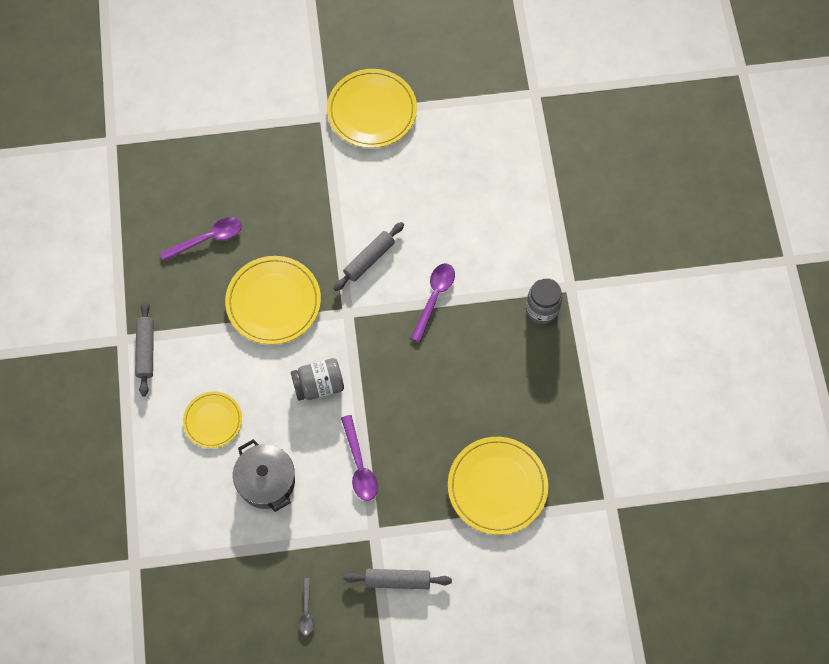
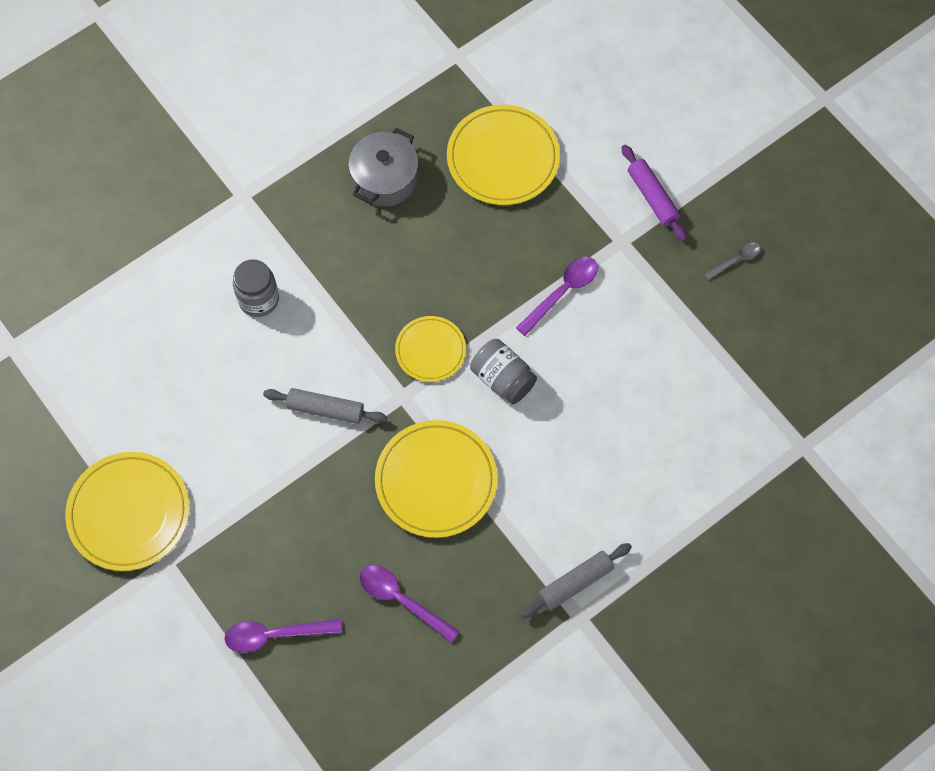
camera: 120 degrees left, 0 degrees up
yellow plate [183,391,242,448] -> yellow plate moved to [395,316,466,382]
grey pot [233,439,295,512] -> grey pot moved to [348,128,418,207]
grey rolling pin [344,569,452,589] -> purple rolling pin [622,145,687,242]
purple spoon [411,263,455,342] -> purple spoon moved to [224,619,342,652]
grey jar [526,278,563,324] -> grey jar moved to [233,259,279,317]

